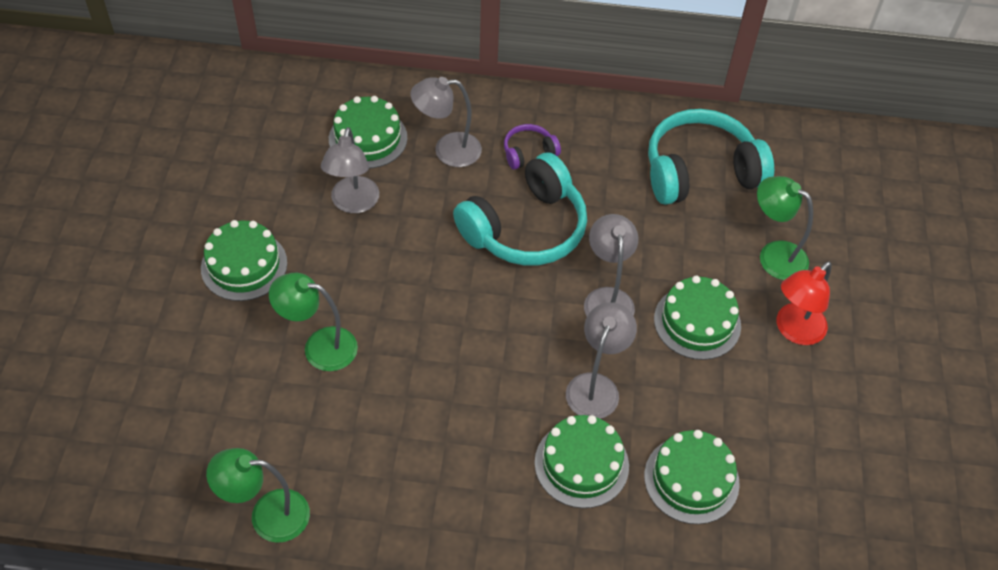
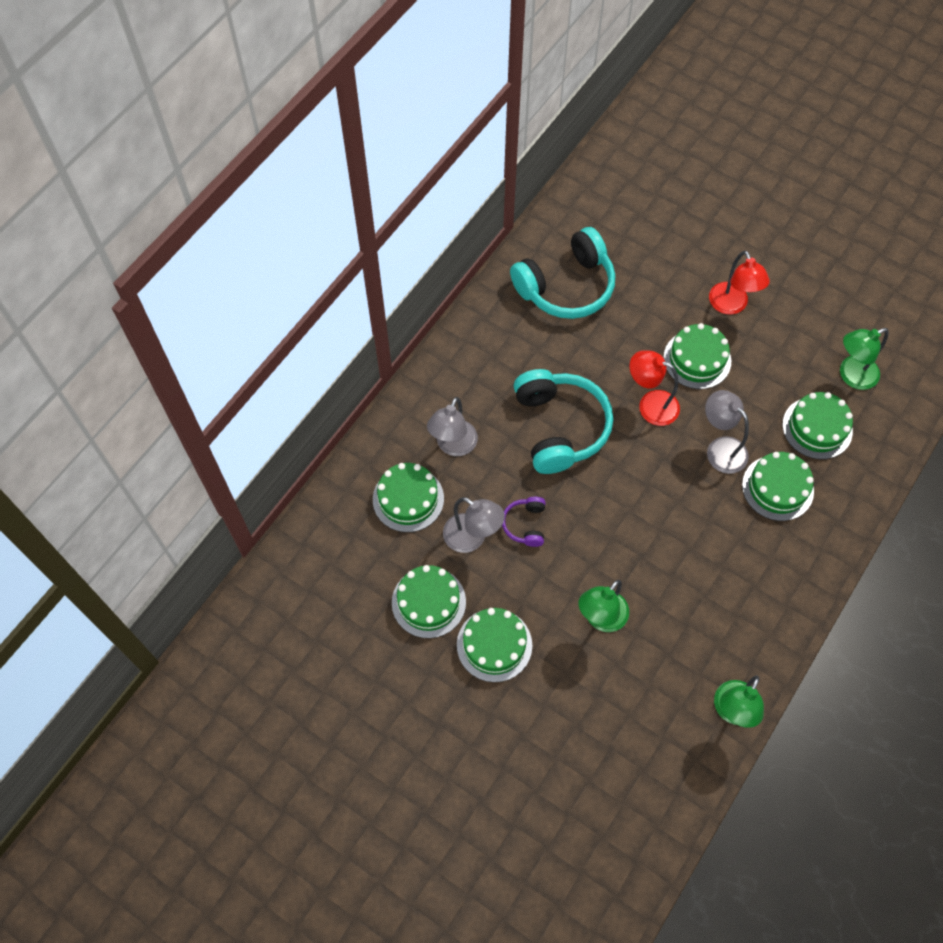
camera: 60 degrees left, 10 degrees up
purple headphones [504,124,561,170] -> purple headphones moved to [502,497,546,547]
grey lamp [584,214,638,316] -> red lamp [630,350,680,426]
turquoise headphones [648,109,774,205] -> turquoise headphones turned 135 degrees counterclockwise [510,227,615,319]
green lamp [757,176,813,280] -> green lamp moved to [840,328,889,390]
none -> green cake [392,565,466,638]

